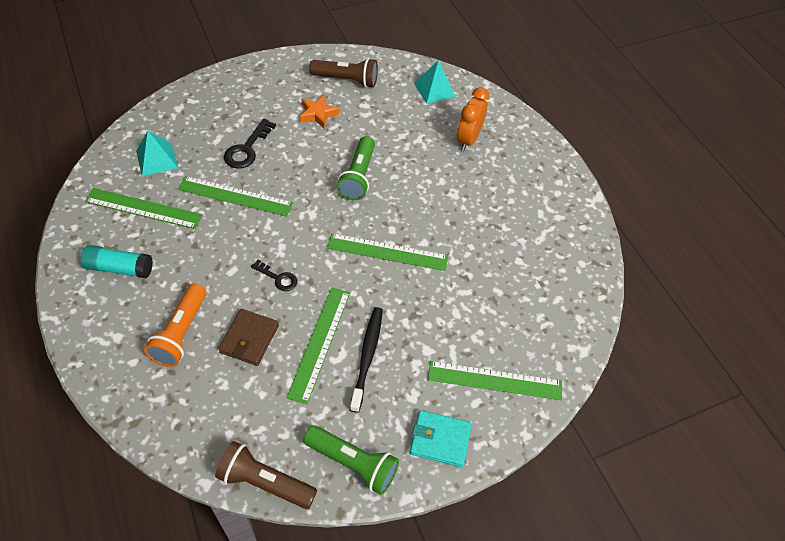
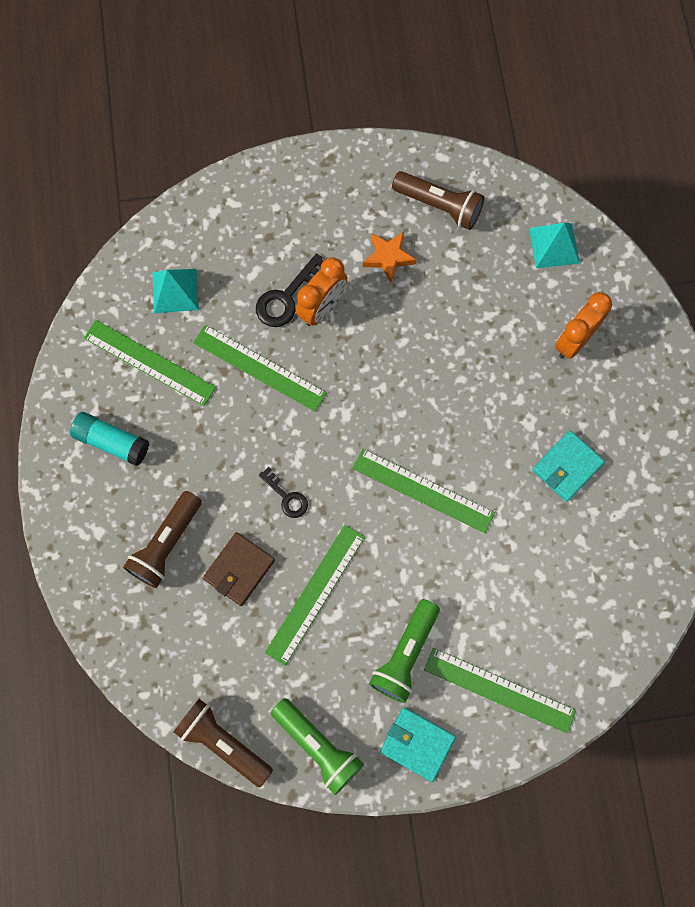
camera: 20 degrees right, 20 degrees up
orange flashlight [144,284,206,367] -> brown flashlight [123,491,202,588]
green flashlight [337,136,375,200] -> green flashlight moved to [369,599,440,703]
black toothbrush [350,307,383,413] -> none
none -> orange clock [296,257,348,326]
none -> turquoise wallet [532,431,605,502]

